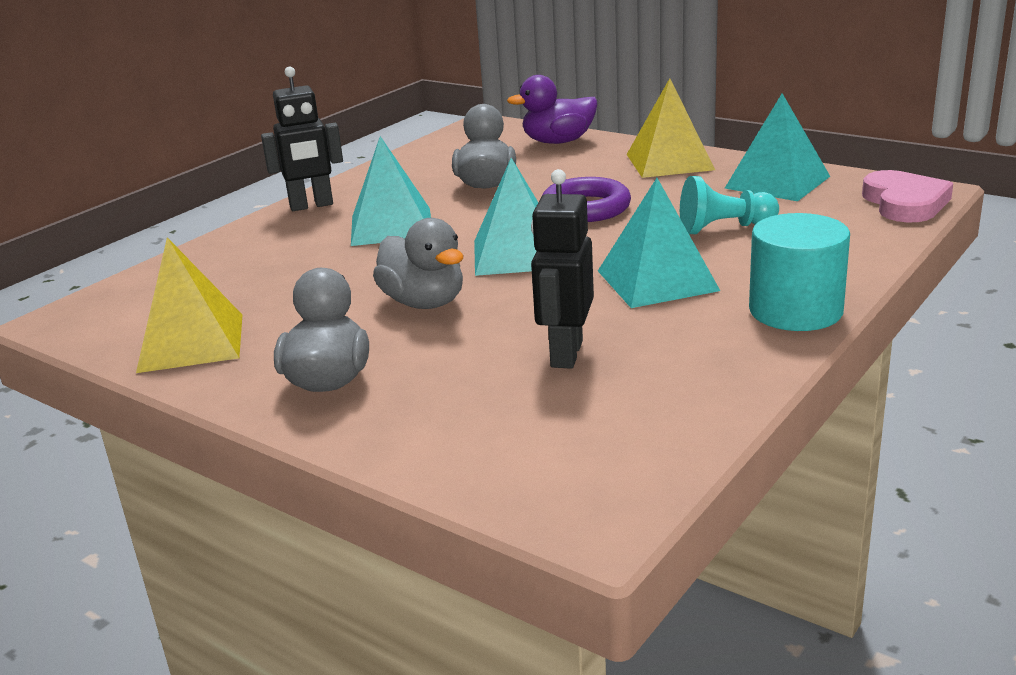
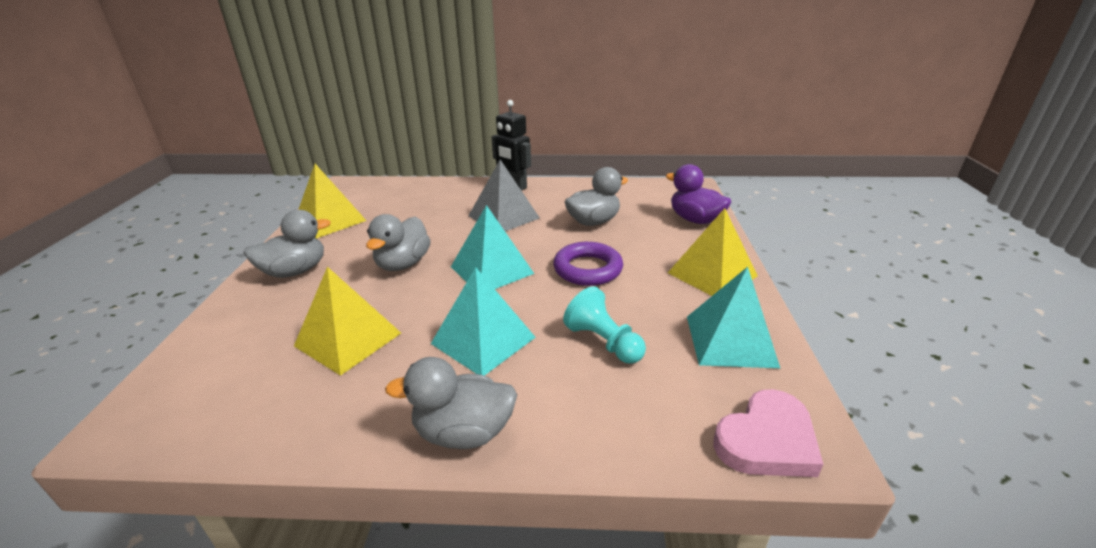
camera: 55 degrees right, 5 degrees up
turquoise pyramid [351,136,431,246] -> grey pyramid [468,160,540,231]
black robot [531,169,594,369] -> yellow pyramid [294,267,401,376]
turquoise cylinder [749,213,850,331] -> grey duck [385,357,517,449]

